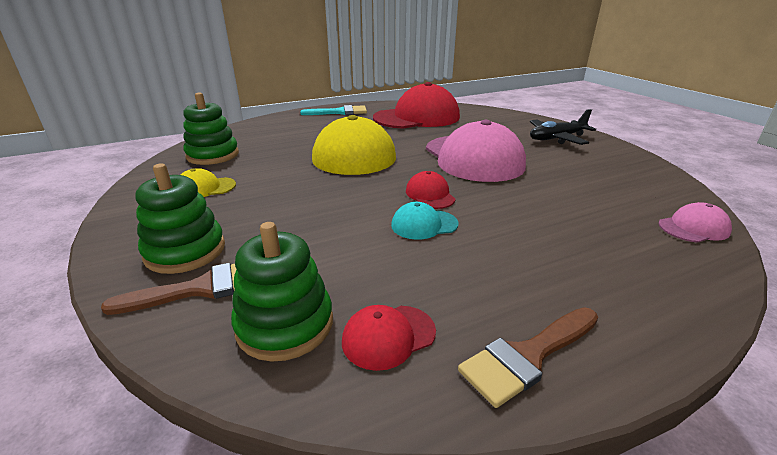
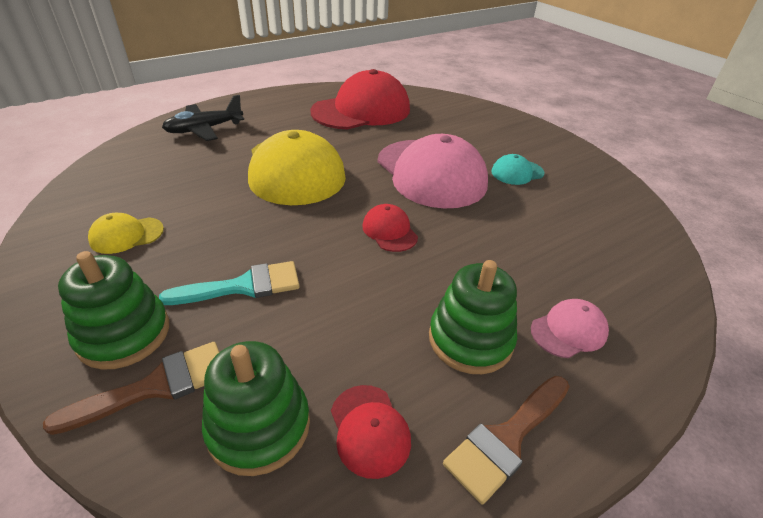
camera: 10 degrees left, 10 degrees up
green stacking toy [183,92,239,165] -> green stacking toy moved to [429,260,517,374]
turquoise brush [300,105,367,115] -> turquoise brush moved to [159,261,300,305]
red cap [342,305,436,371] -> red cap turned 75 degrees counterclockwise [331,385,411,479]
turquoise cap [391,202,459,240] -> turquoise cap moved to [491,154,545,185]
black plane [530,109,596,145] -> black plane moved to [162,95,244,141]
pink cap [658,202,732,243] -> pink cap moved to [531,299,609,358]

